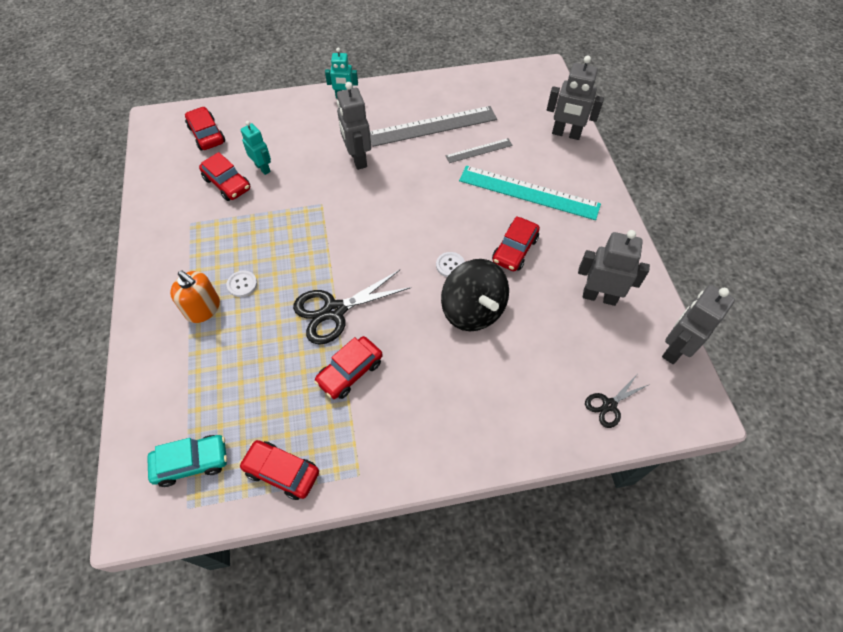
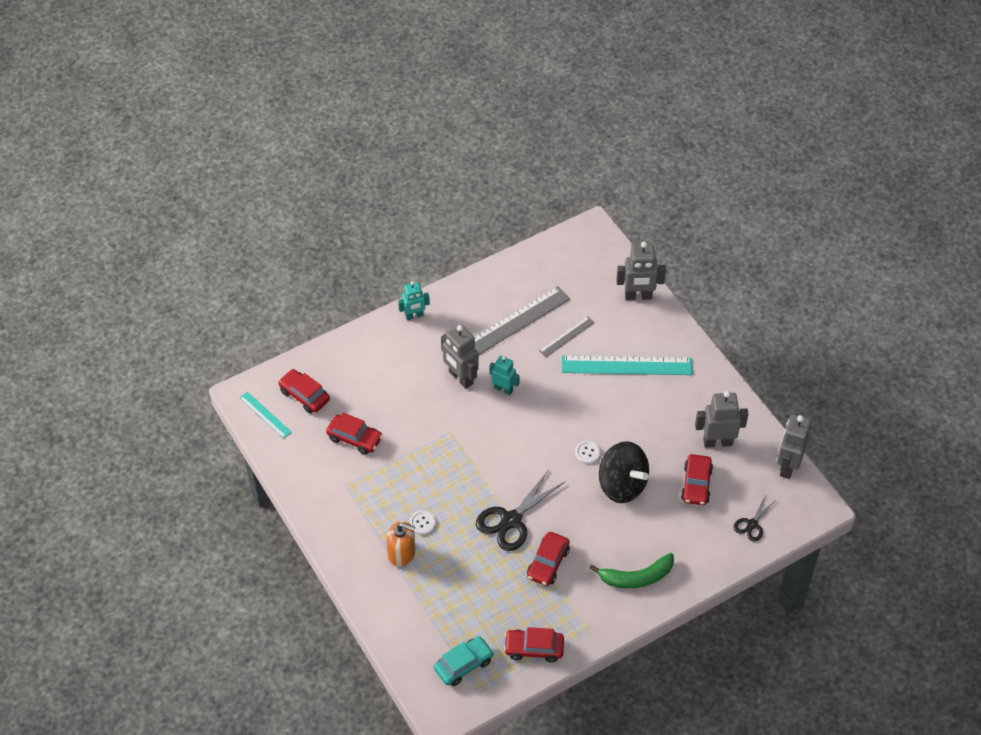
camera: 20 degrees left, 5 degrees down
turquoise robot [240,121,271,175] -> turquoise robot moved to [490,356,520,395]
red car [492,216,540,271] -> red car moved to [681,454,713,505]
none -> turquoise ruler [240,392,292,438]
none -> green banana [589,553,674,588]

